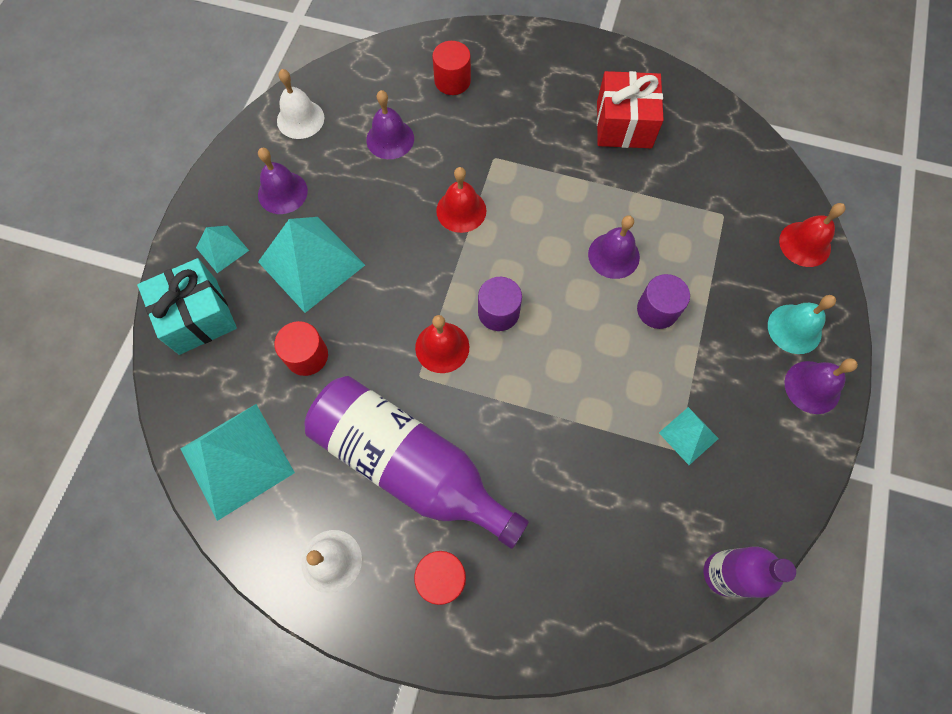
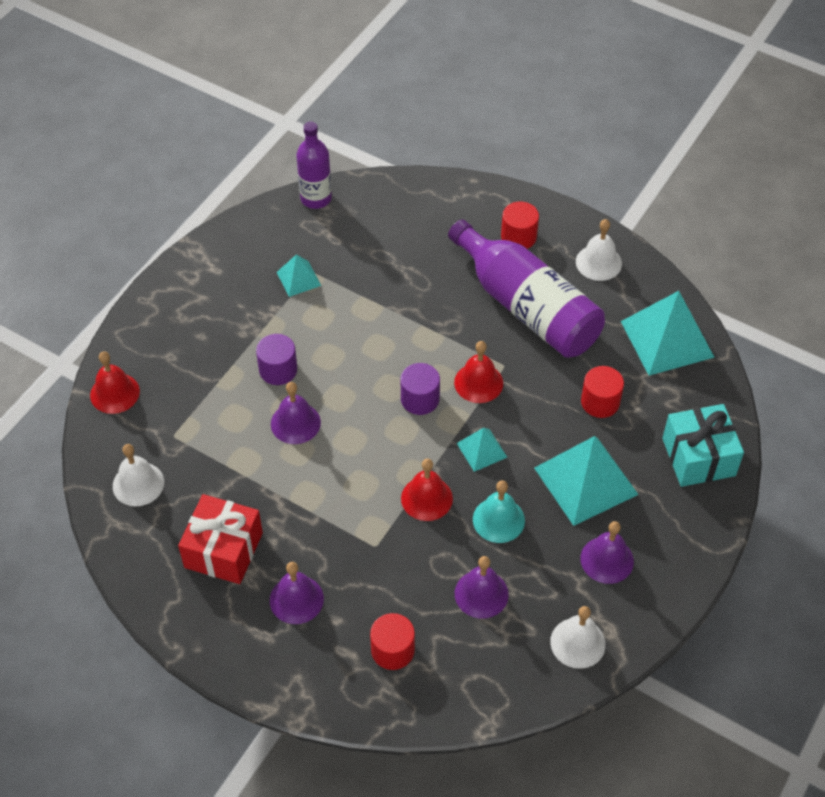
camera: 165 degrees left, 15 degrees down
turquoise pyramid [196,226,249,273] -> turquoise pyramid moved to [457,428,507,472]
turquoise bell [768,295,836,354] -> turquoise bell moved to [473,480,525,543]
purple bell [785,358,858,414] -> purple bell moved to [270,562,324,624]
none -> white bell [113,444,164,506]

